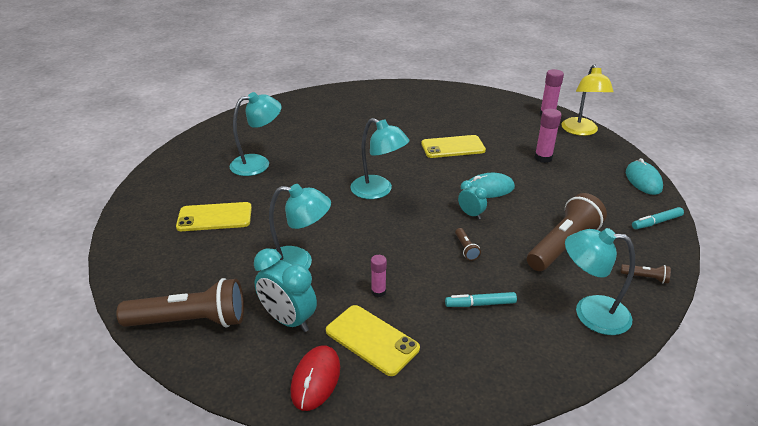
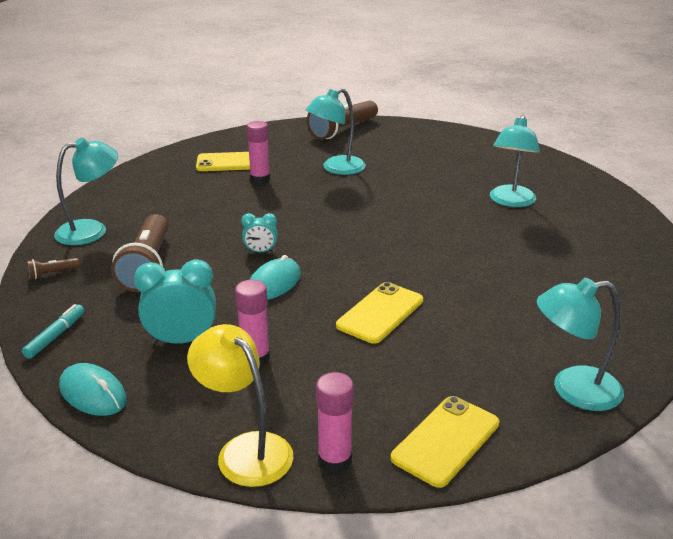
camera: 135 degrees right, 5 degrees down
yellow phone [176,202,252,231] -> yellow phone moved to [391,396,499,488]
turquoise clock [254,248,317,332] -> turquoise clock moved to [134,259,216,344]
red mouse [291,345,340,411] -> none
turquoise lamp [350,118,410,199] -> turquoise lamp moved to [537,278,624,411]
pink glue stick [371,255,387,297] -> pink glue stick [247,121,270,184], size x1.57
turquoise marker [445,292,517,307] -> none
brown flashlight [455,228,481,261] -> none

